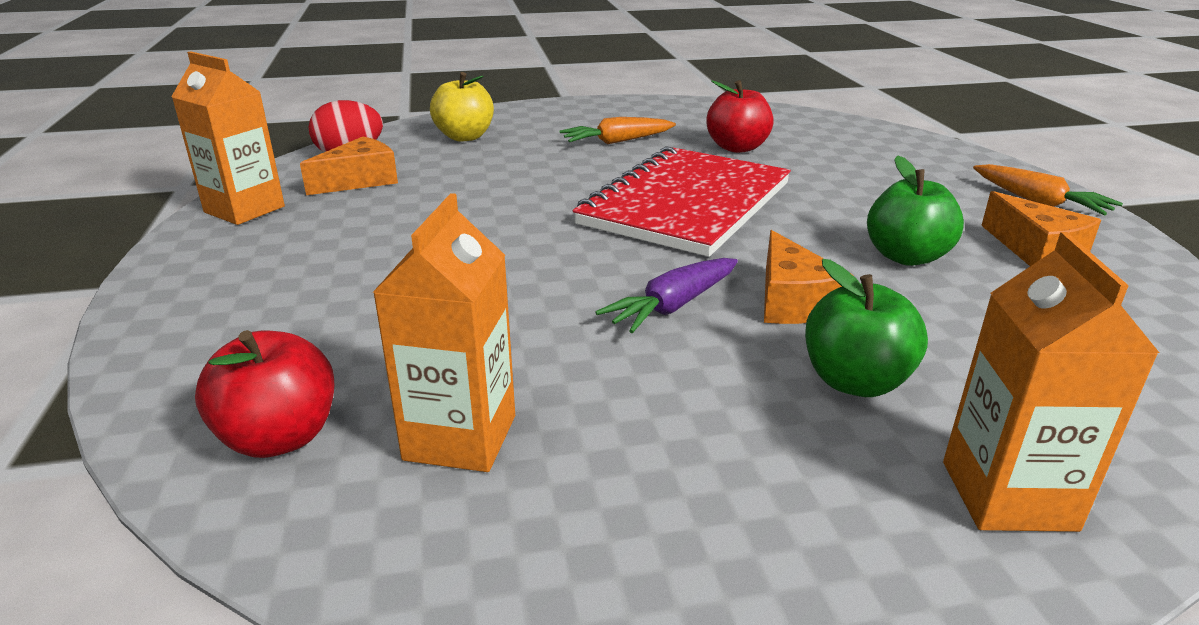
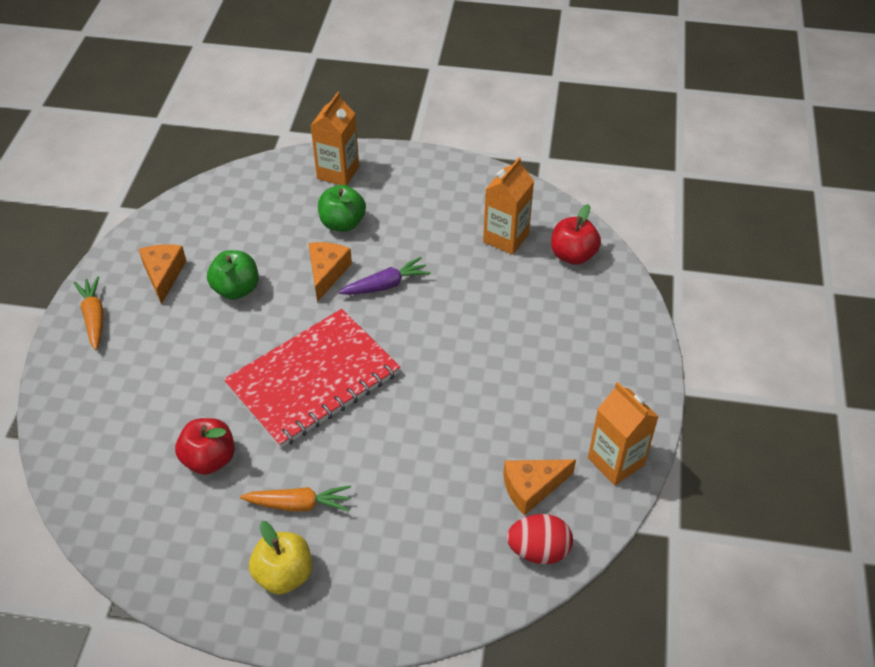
camera: 160 degrees left, 20 degrees up
yellow apple [430,72,494,142] -> yellow apple moved to [249,521,312,595]

